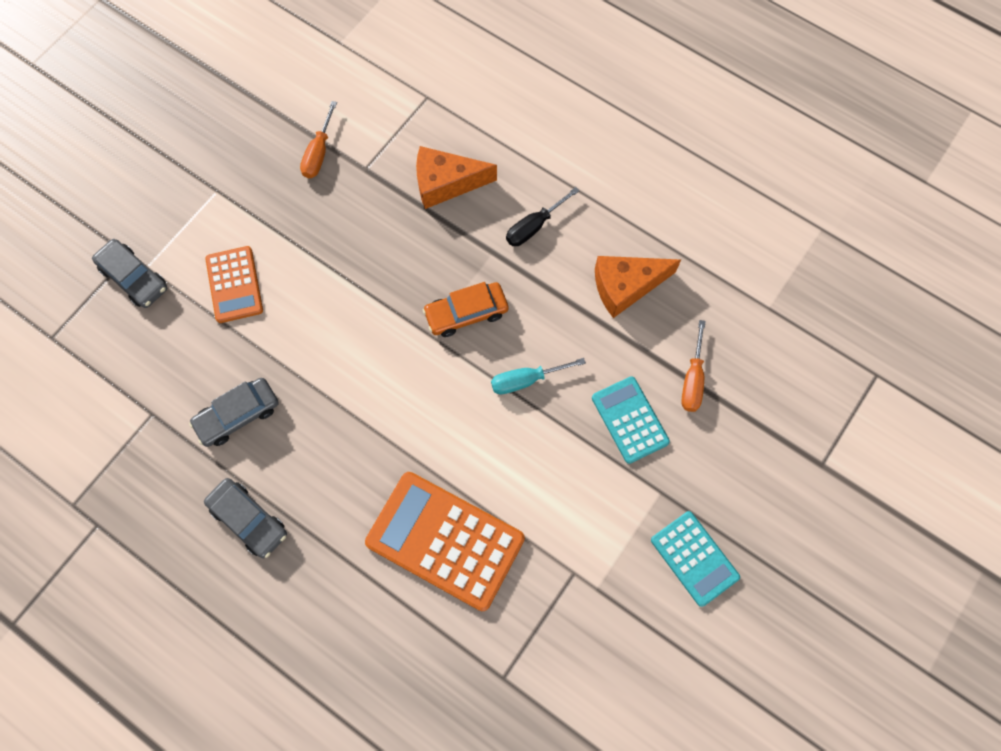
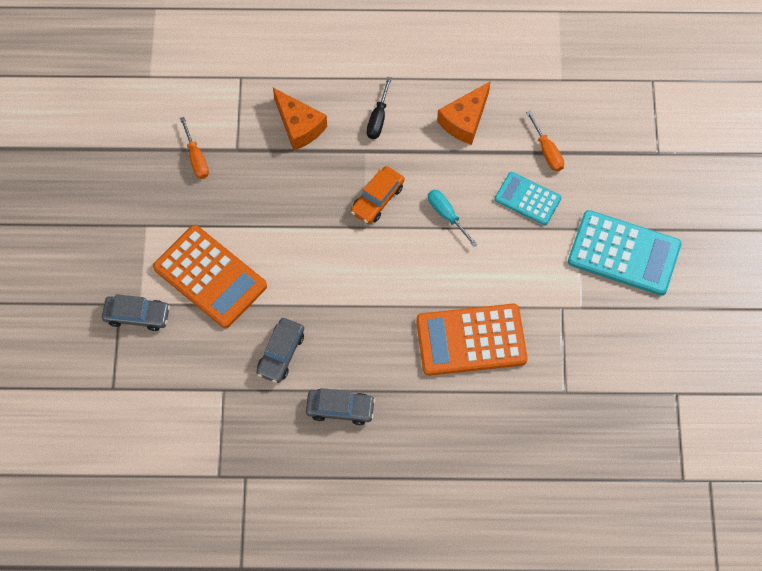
camera: 35 degrees left, 5 degrees down
orange calculator [205,246,263,323] -> orange calculator [153,225,267,328], size x1.70
orange cheese [416,146,497,209] -> orange cheese turned 90 degrees counterclockwise [273,88,327,151]
turquoise screwdriver [491,358,586,394] -> turquoise screwdriver turned 105 degrees clockwise [428,190,478,247]
turquoise calculator [651,511,740,607] -> turquoise calculator [568,210,682,296], size x1.70

